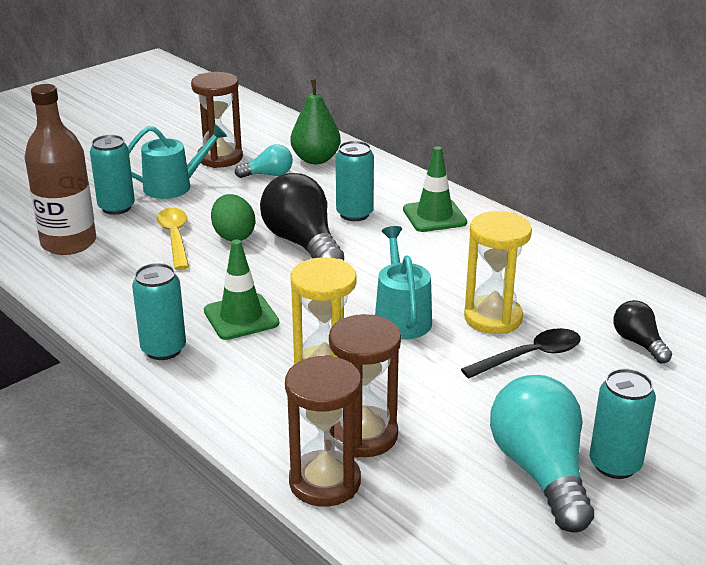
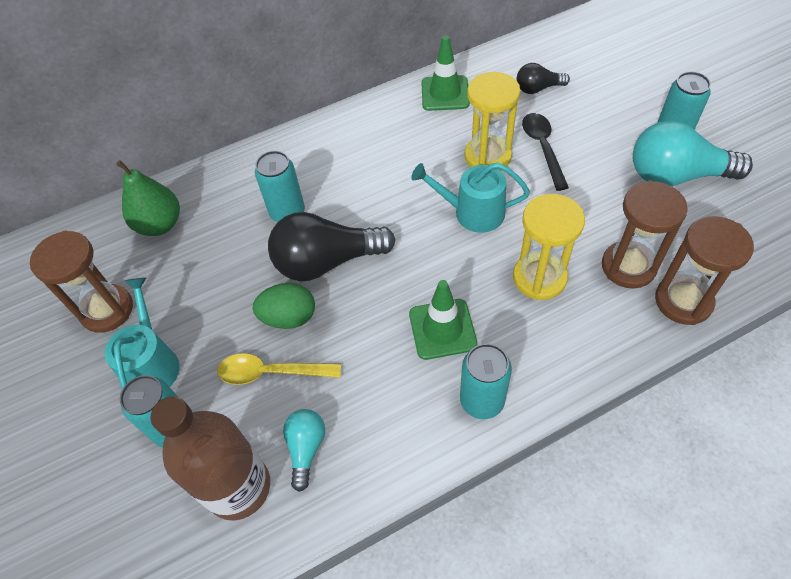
camera: 70 degrees left, 25 degrees up
turquoise light bulb [235,144,293,178] -> turquoise light bulb moved to [283,409,325,492]
green traffic cone [403,146,467,232] -> green traffic cone moved to [421,35,470,111]

